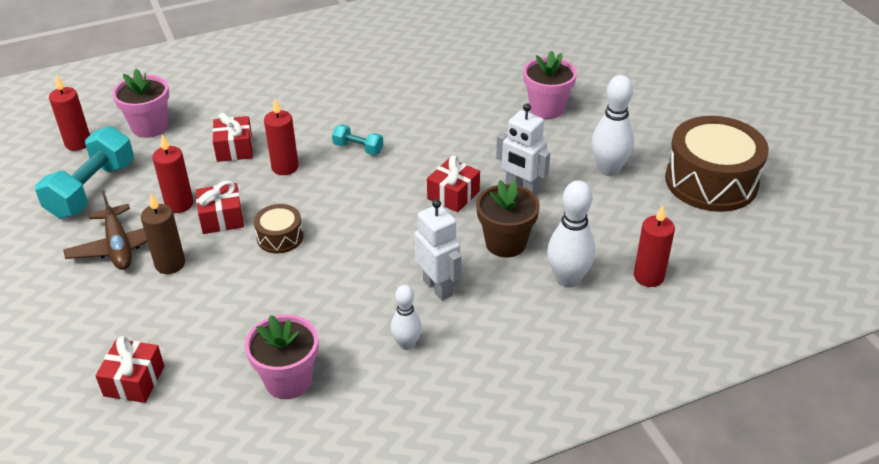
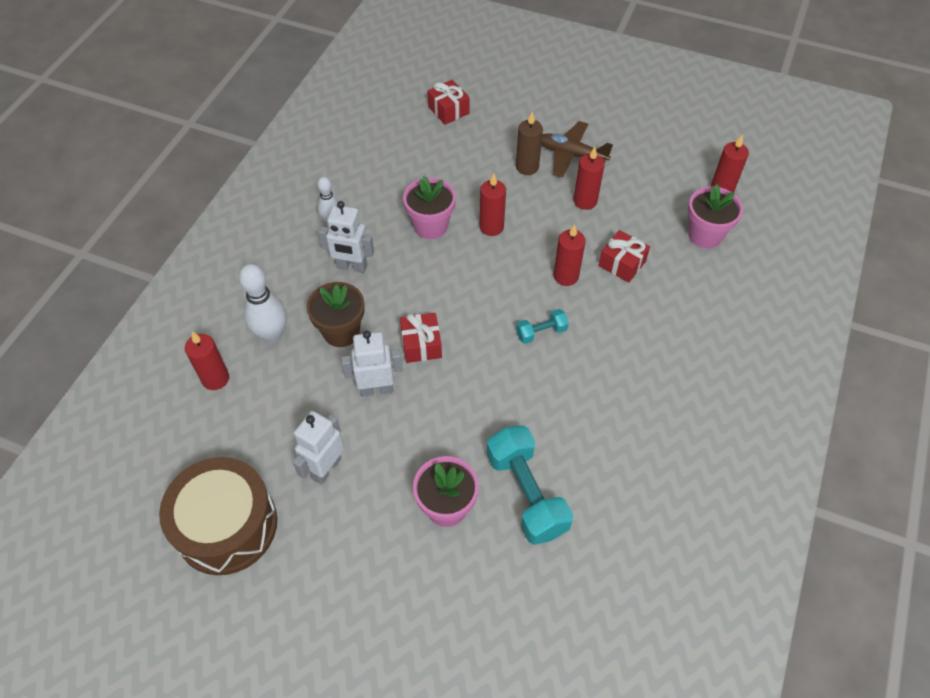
camera: 135 degrees right, 15 degrees up
turquoise dumbbell [35,126,134,219] -> turquoise dumbbell moved to [487,426,573,545]
red gift [196,181,244,234] -> none
pink flower pot [245,315,319,399] -> pink flower pot moved to [403,176,456,239]
brown drum [254,204,303,253] -> red candle [480,174,506,236]
white bowling pin [591,75,634,176] -> white robot [293,411,344,485]

